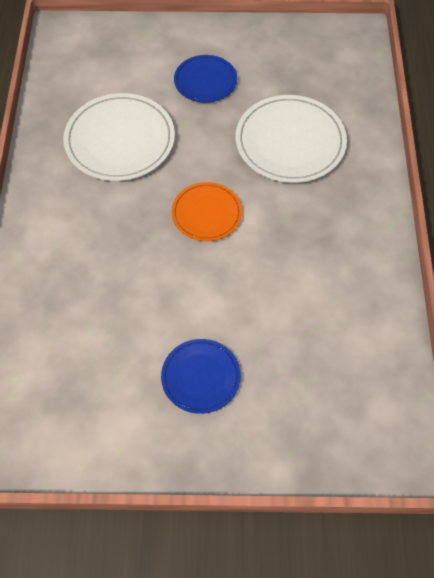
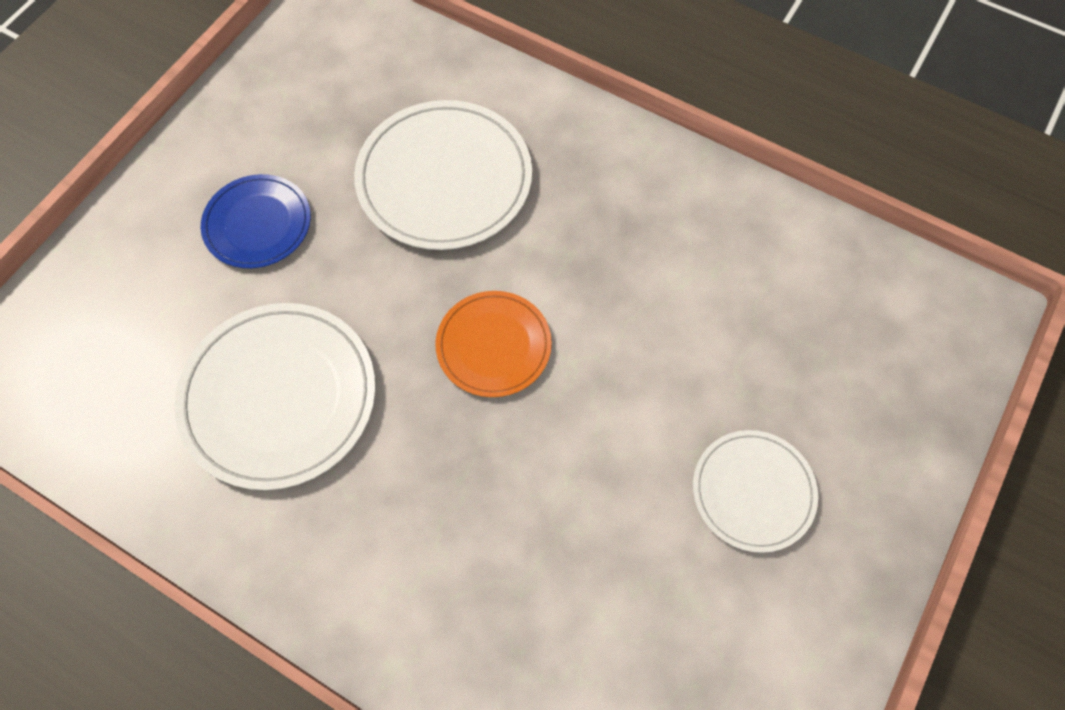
camera: 60 degrees left, 5 degrees up
blue plate [161,339,241,414] -> white plate [693,430,818,553]

